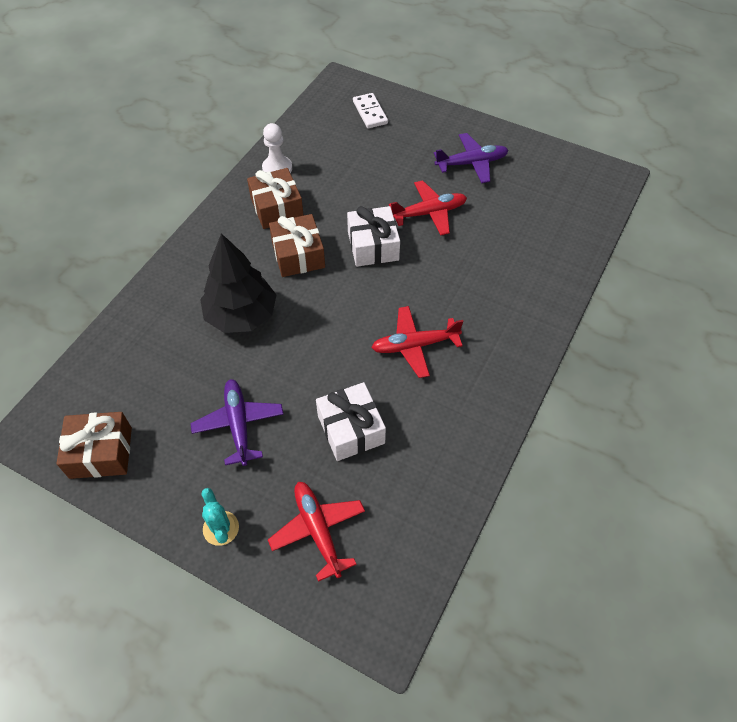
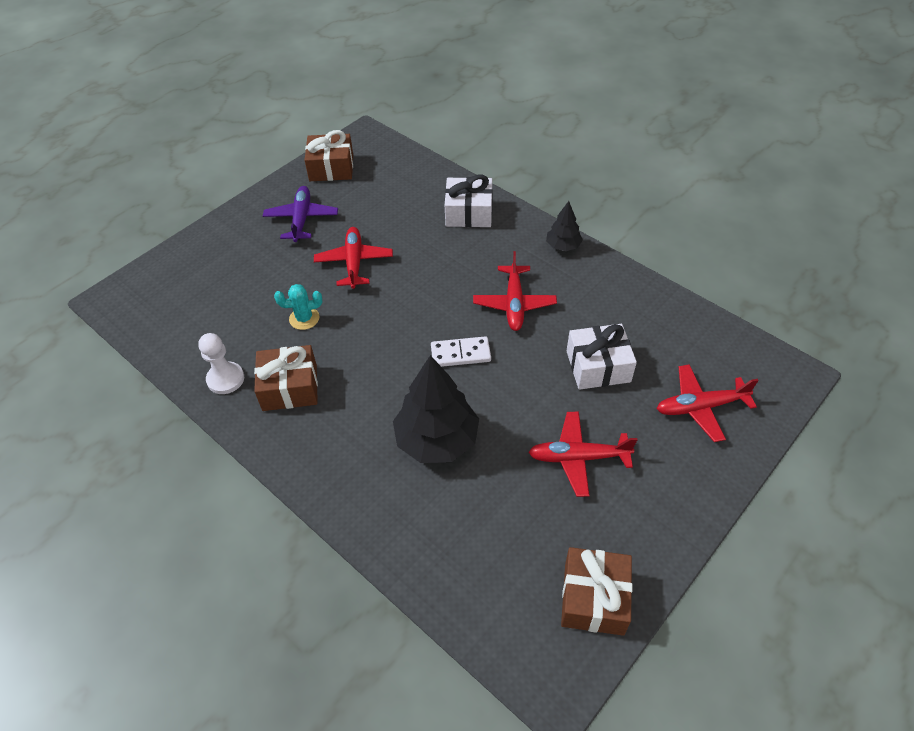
camera: 75 degrees left, 5 degrees down
purple plane [190,379,283,466] -> red plane [528,412,637,497]
turquoise cactus [202,488,239,546] -> turquoise cactus moved to [274,284,322,330]
brown gift [269,214,325,277] -> brown gift moved to [305,130,353,181]
white gift [347,206,400,267] -> white gift moved to [445,175,493,227]
white domino [353,93,388,128] -> white domino moved to [431,336,491,367]
none -> black tree [546,201,583,251]

